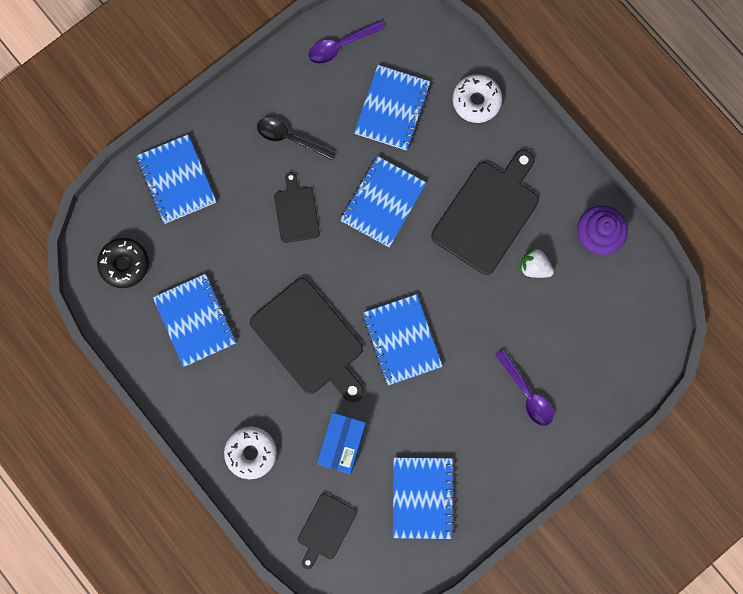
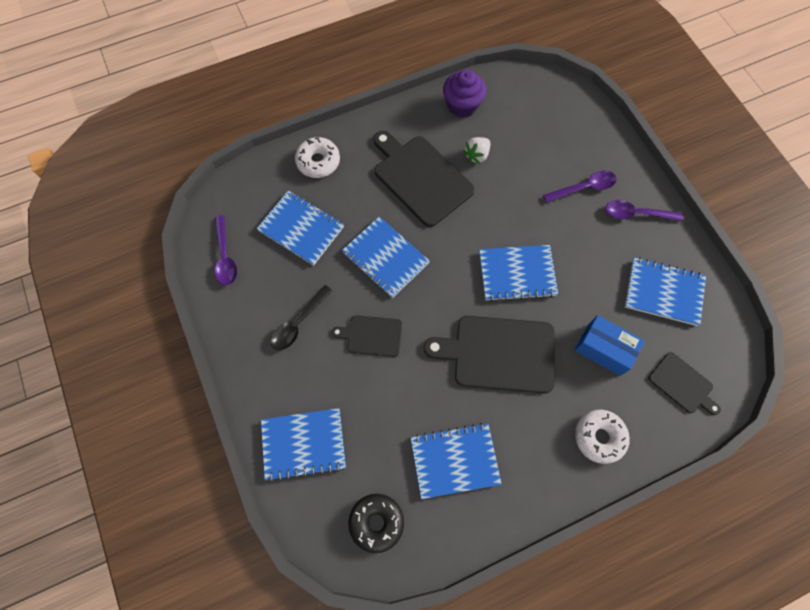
camera: 75 degrees left, 10 degrees down
black cutting board [250,278,364,403] -> black cutting board turned 150 degrees counterclockwise [424,316,555,394]
none -> purple spoon [606,200,683,221]

